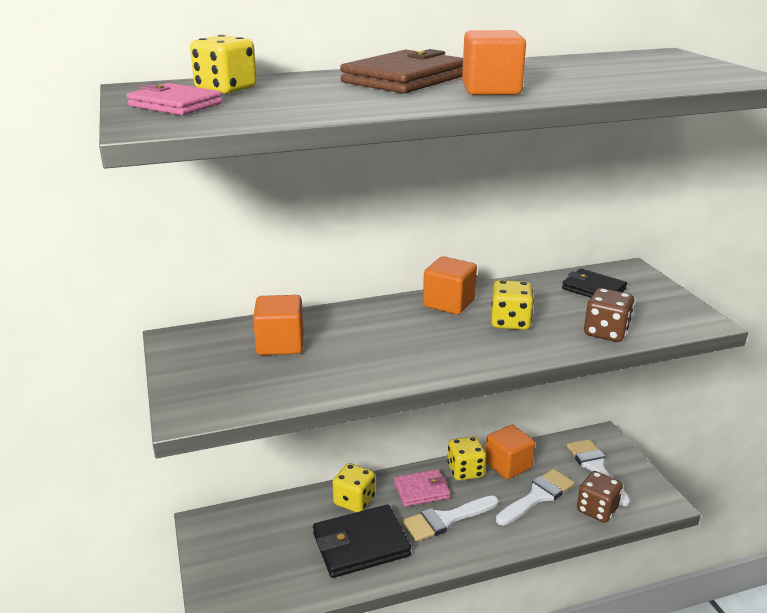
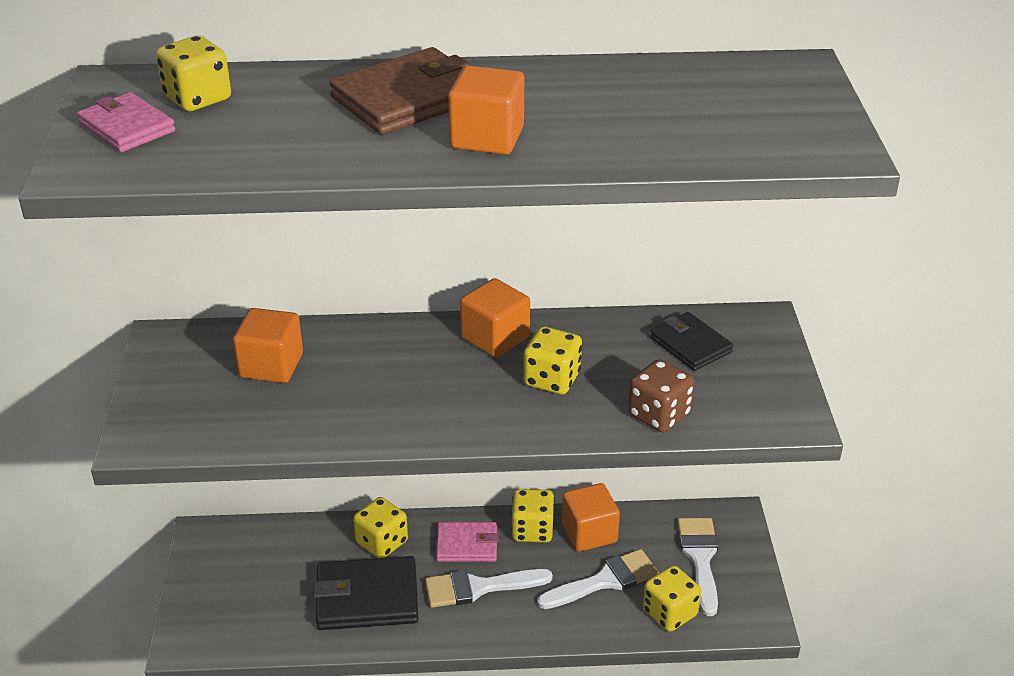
camera: 15 degrees right, 10 degrees up
brown dice [577,471,623,523] -> yellow dice [643,565,701,632]

